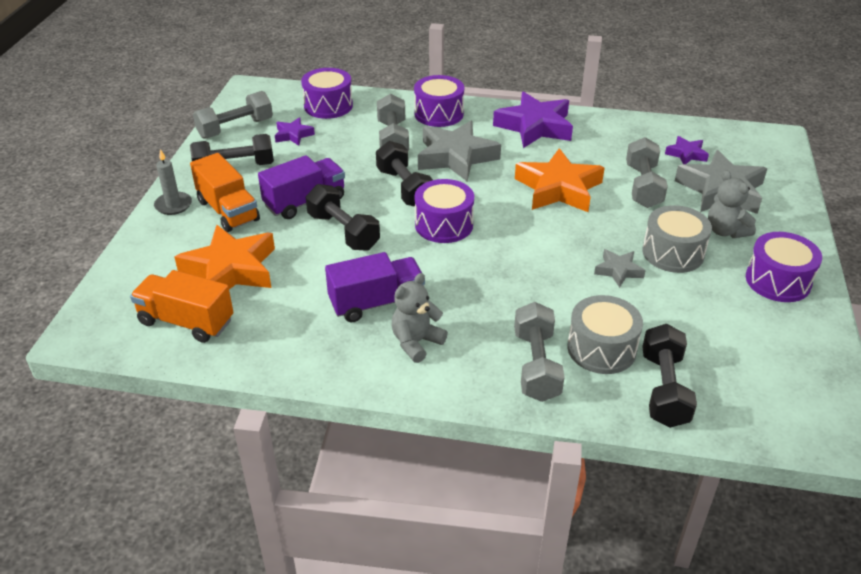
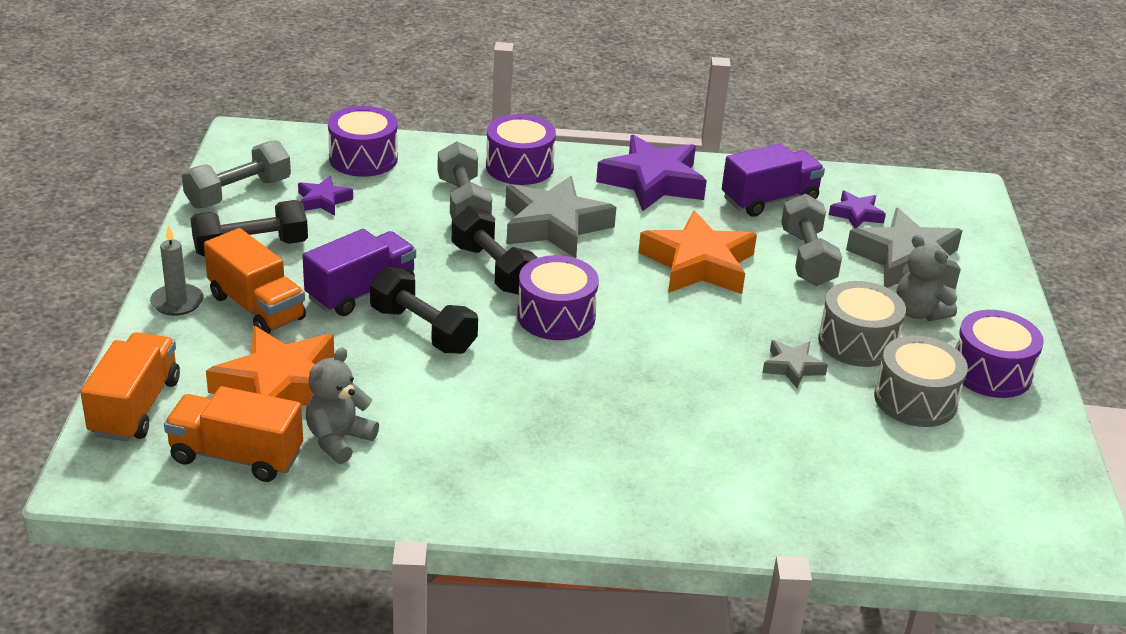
camera: 10 degrees left, 5 degrees down
purple truck [325,252,425,322] -> purple truck moved to [722,144,825,217]
grey teddy bear [392,273,448,363] -> grey teddy bear moved to [306,347,379,464]
grey dumbbell [514,302,565,402] -> none
grey drum [567,295,643,374] -> grey drum moved to [874,335,968,427]
black dumbbell [642,324,697,428] -> none
none -> orange truck [80,332,180,441]

